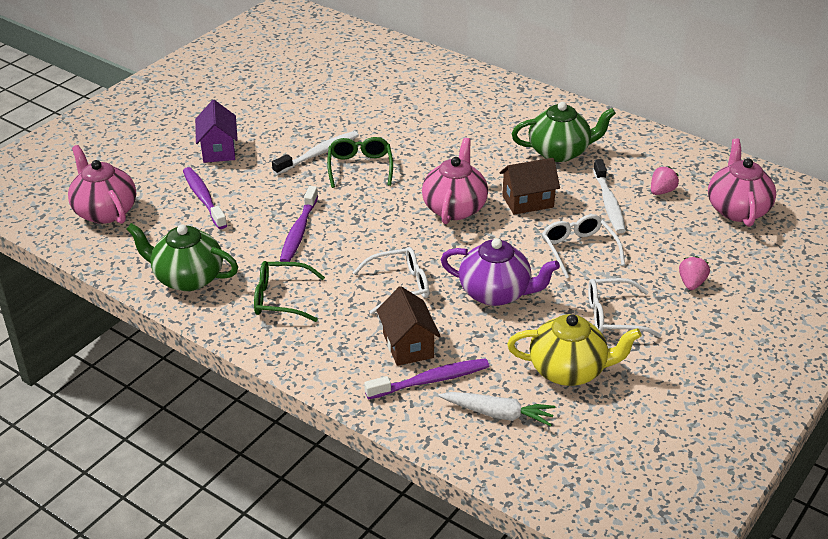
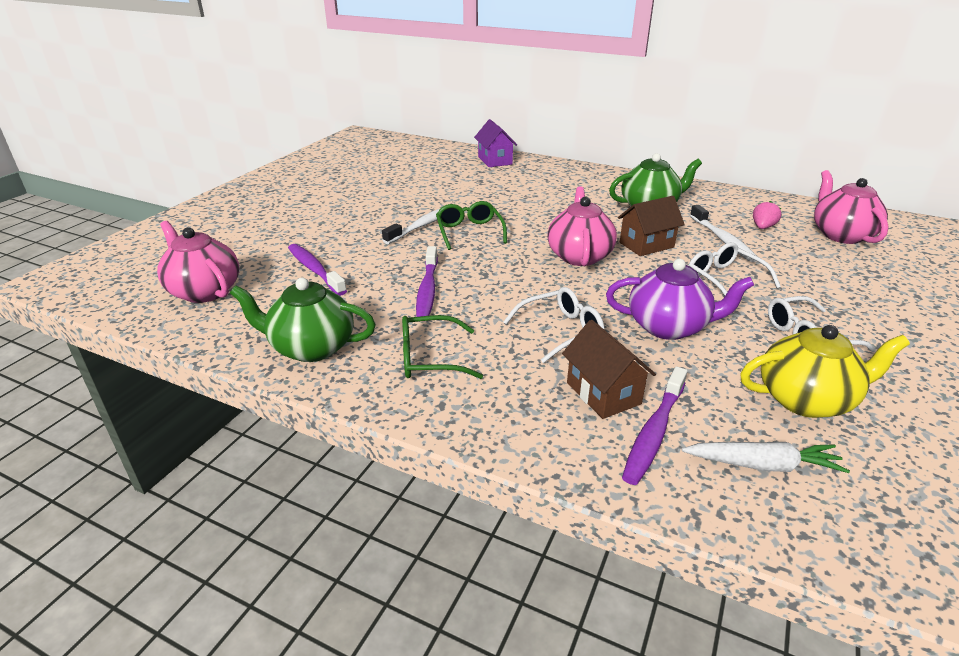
camera: 10 degrees left, 5 degrees down
purple house [195,100,238,163] -> purple house moved to [474,119,517,167]
purple toothbrush [364,358,489,399] -> purple toothbrush turned 150 degrees clockwise [622,366,687,485]
pink strawberry [679,256,710,290] -> none

